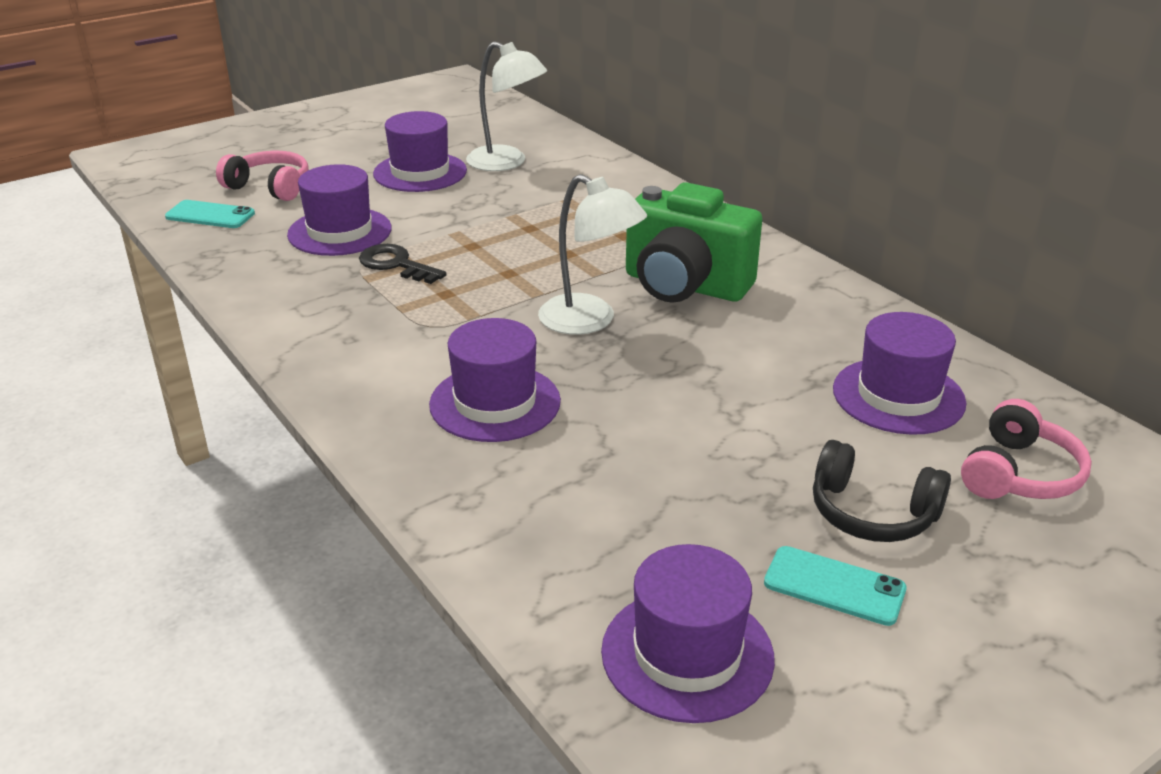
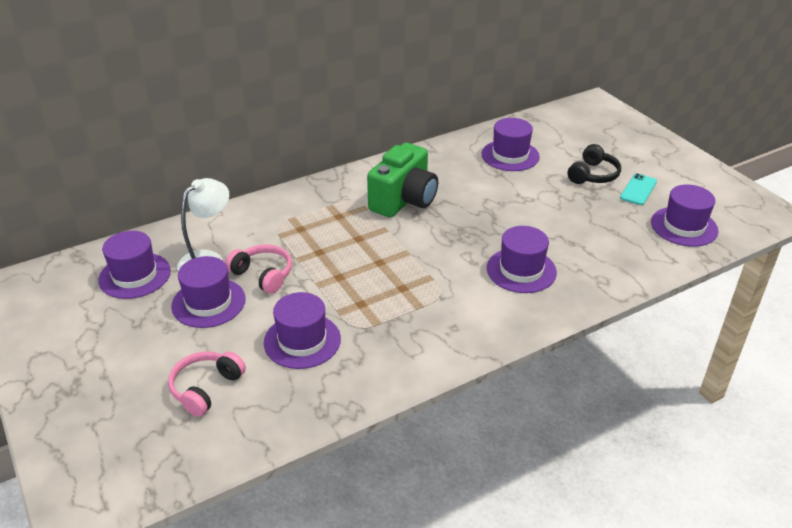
camera: 85 degrees left, 5 degrees up
turquoise phone [165,200,255,228] -> none
black key [359,244,447,284] -> none
white lamp [538,174,647,335] -> none
pink headphones [961,399,1092,499] -> pink headphones moved to [226,245,292,294]
none -> purple hat [98,231,171,299]

